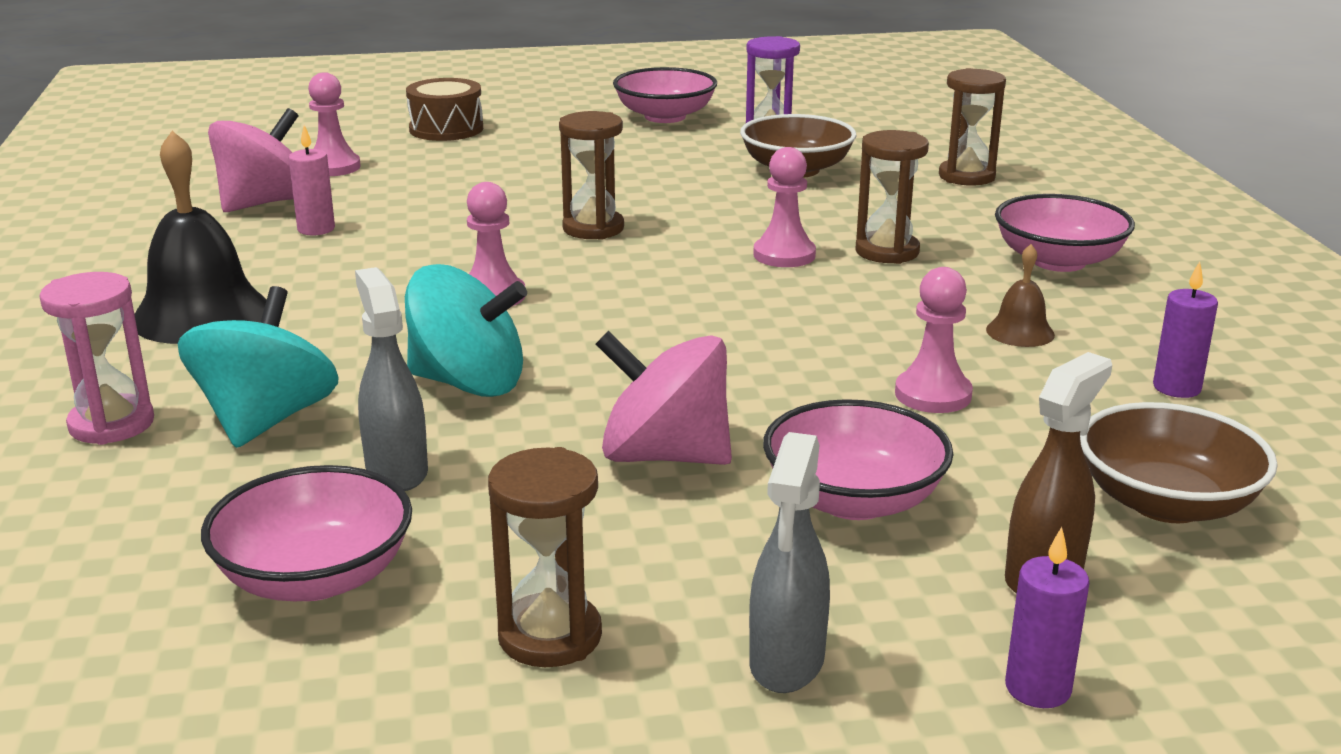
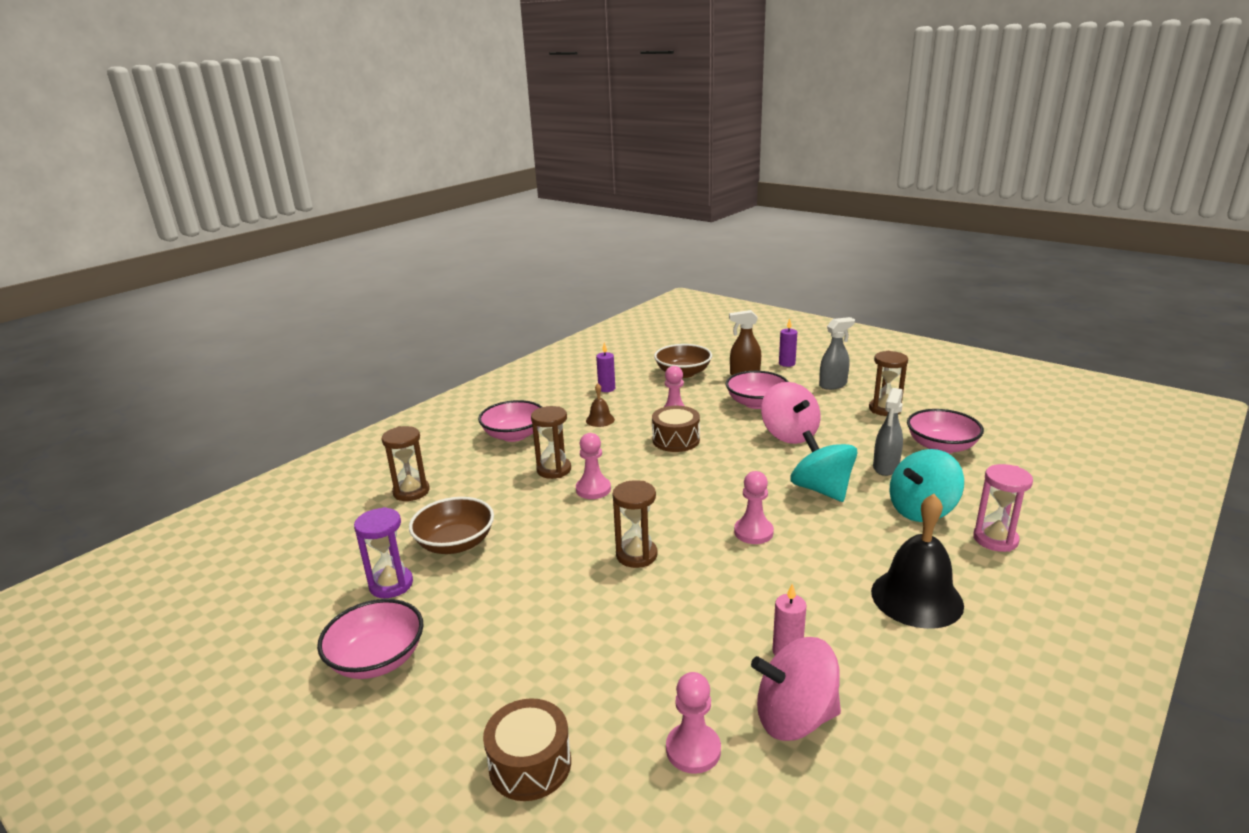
camera: 130 degrees left, 0 degrees up
none -> brown drum [652,406,700,452]

